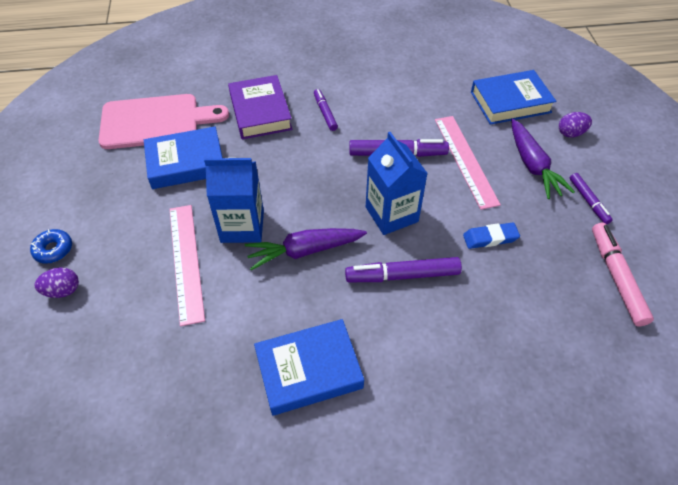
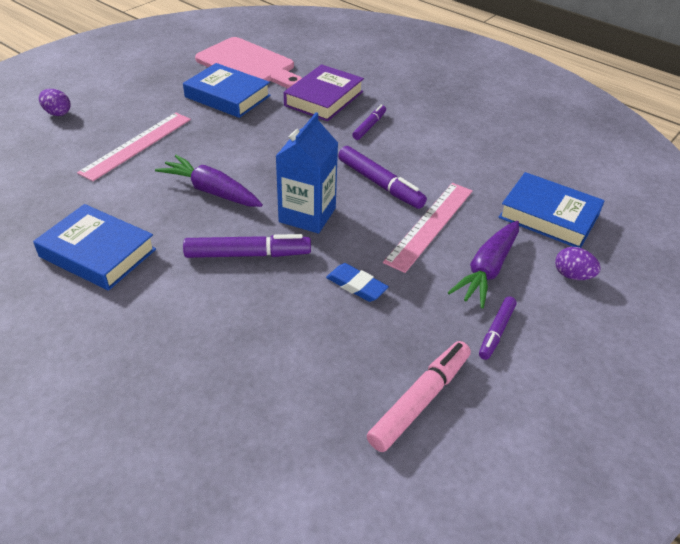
camera: 45 degrees right, 10 degrees down
blue donut [30,229,72,264] -> none
blue carton [204,158,264,243] -> none
purple marker [345,257,462,282] -> purple marker turned 135 degrees clockwise [183,234,311,258]

